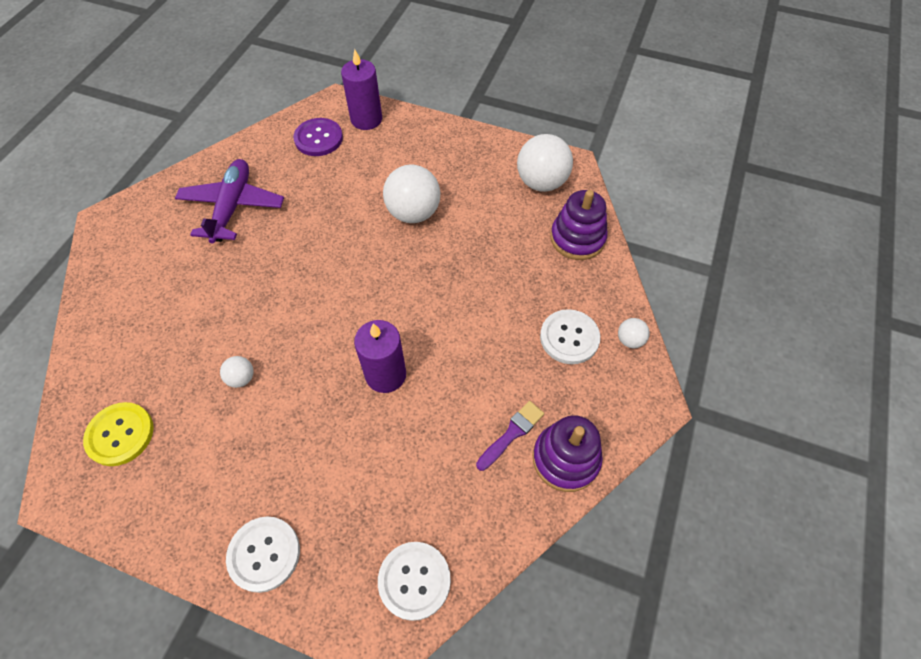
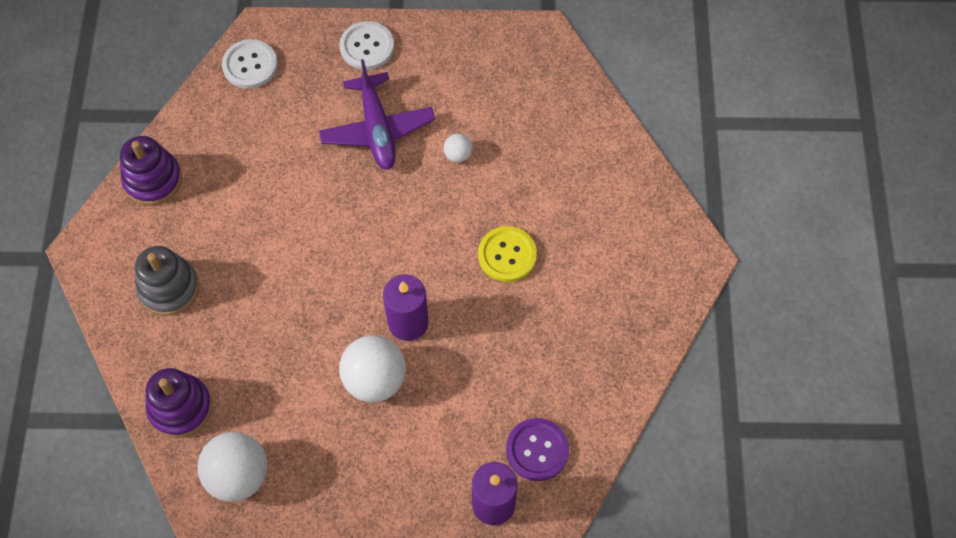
camera: 160 degrees right, 5 degrees up
yellow button [83,402,154,466] -> yellow button moved to [478,226,537,282]
purple plane [175,159,284,244] -> purple plane moved to [319,59,435,170]
purple candle [354,320,406,393] -> purple candle moved to [383,274,428,341]
purple brush [476,401,544,471] -> none
white button [540,309,600,364] -> grey stacking toy [135,246,199,316]
white ball [618,318,650,348] -> none

